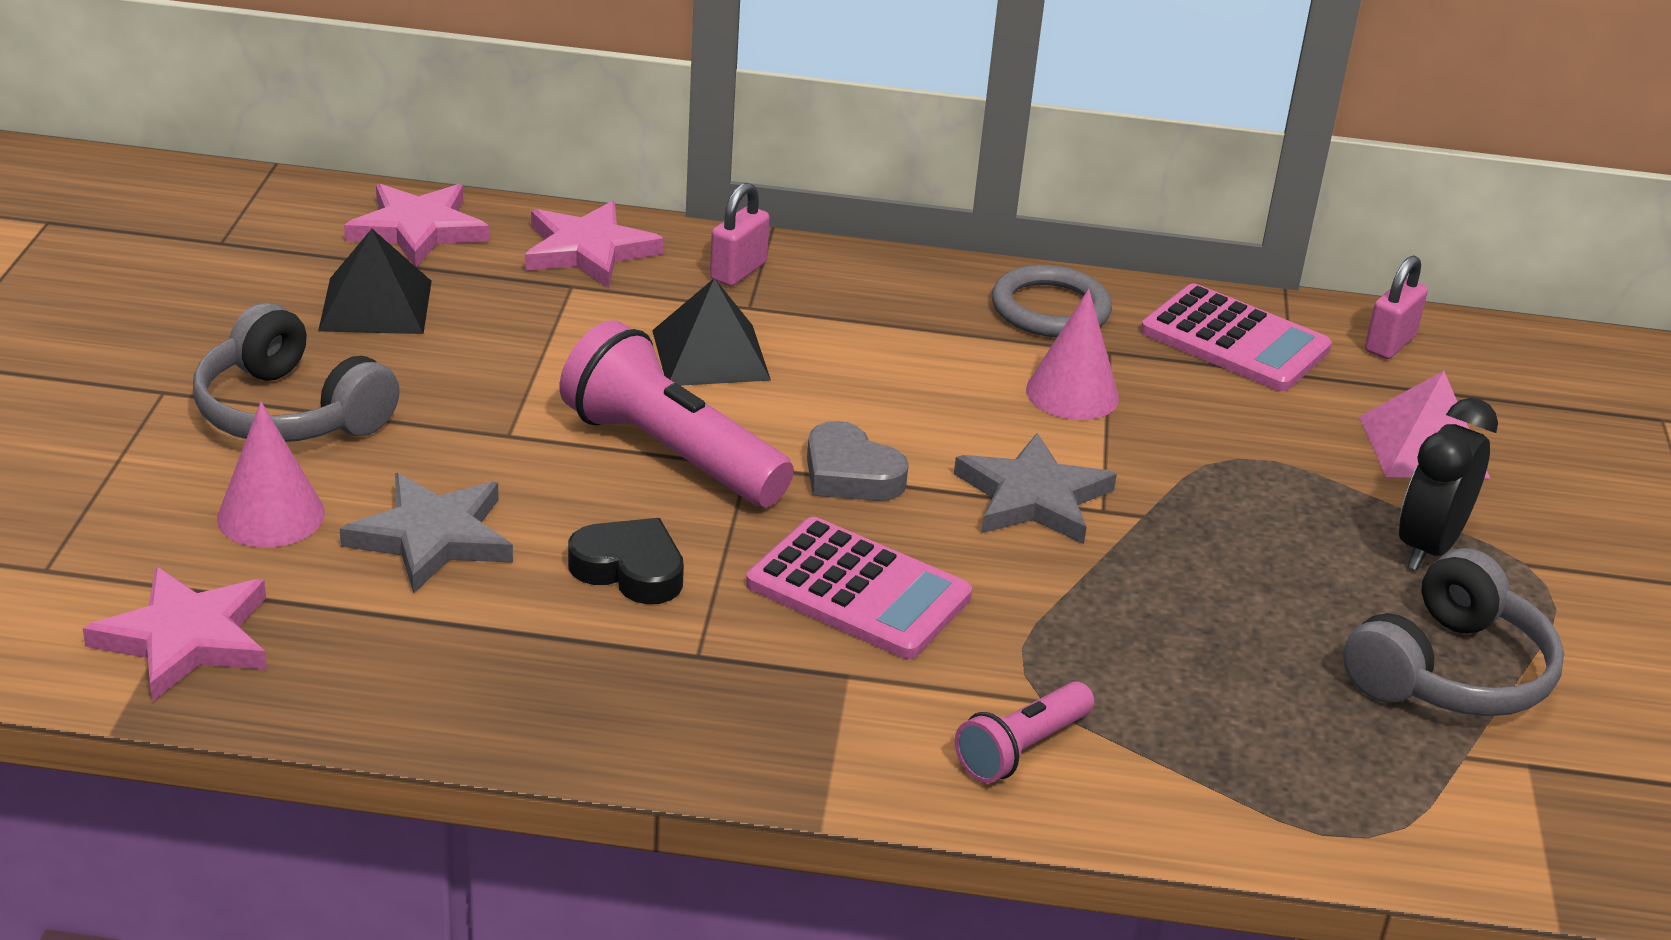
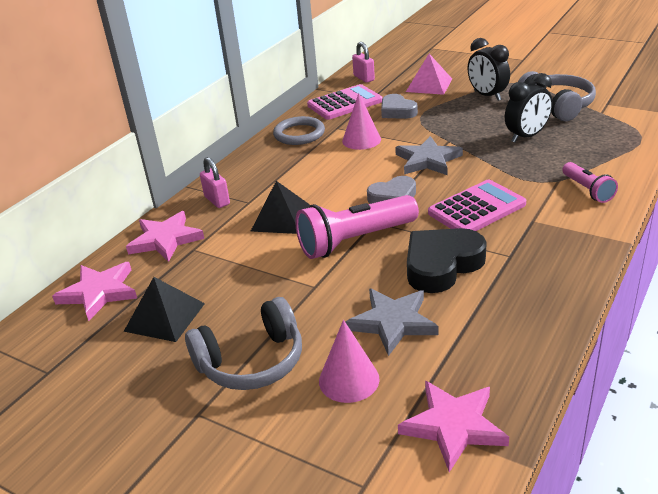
camera: 60 degrees left, 0 degrees up
black heart [568,518,684,604] -> black heart [407,228,487,293], size x1.54
none -> grey heart [381,94,418,119]
none -> black clock [505,73,553,143]

